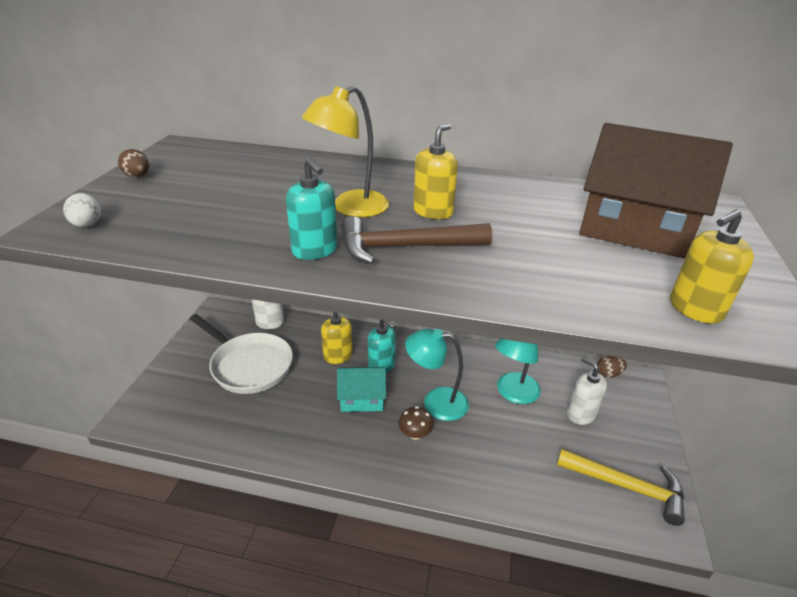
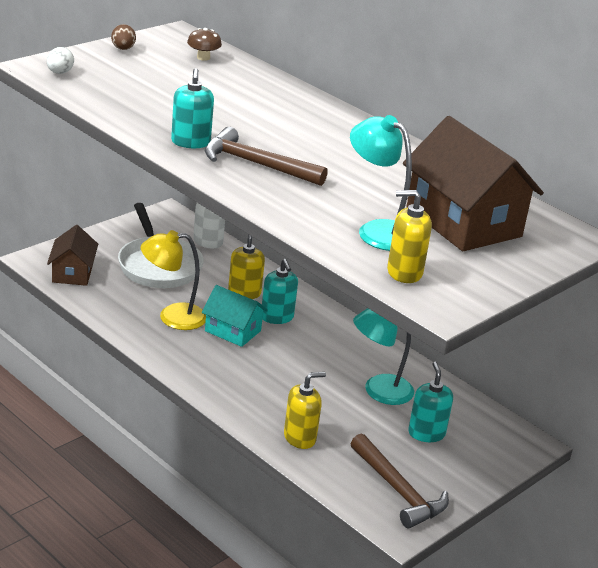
camera: 30 degrees right, 5 degrees down
yellow lamp [302,86,389,217] -> yellow lamp moved to [141,230,206,330]
brown mushroom [398,406,434,440] -> brown mushroom moved to [187,28,222,61]
turquoise lamp [405,329,469,421] -> turquoise lamp moved to [350,115,412,251]
yellow soap dispenser [413,124,458,219] -> yellow soap dispenser moved to [284,372,326,449]
yellow hammer [557,449,685,526] -> brown hammer [350,433,449,528]
white soap dispenser [567,357,607,425] -> turquoise soap dispenser [408,362,453,442]
brown egg [597,356,627,378] -> none
none -> brown house [47,225,98,286]

